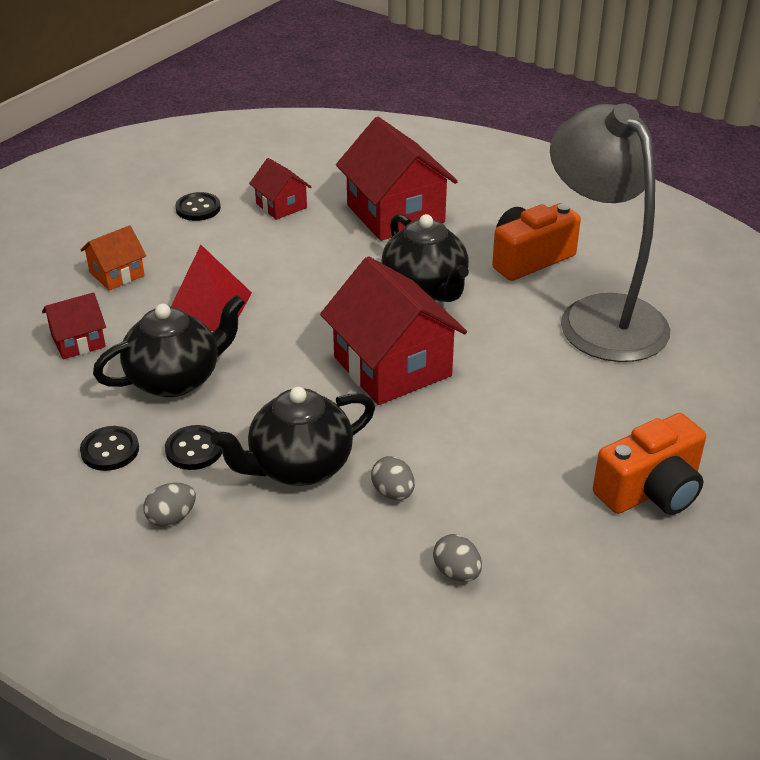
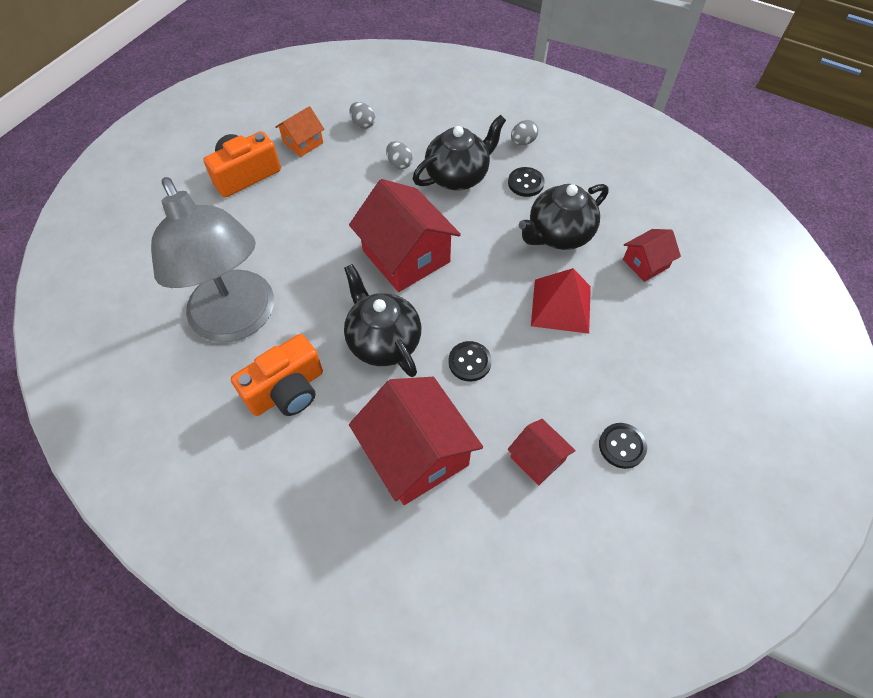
camera: 175 degrees right, 20 degrees up
black button [80,426,139,471] -> black button moved to [448,341,492,382]
orange house [81,225,146,290] -> orange house moved to [275,106,324,157]

